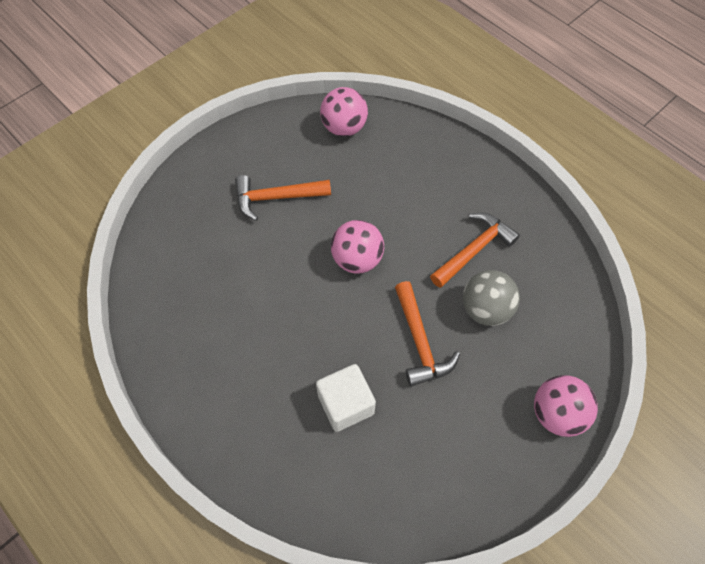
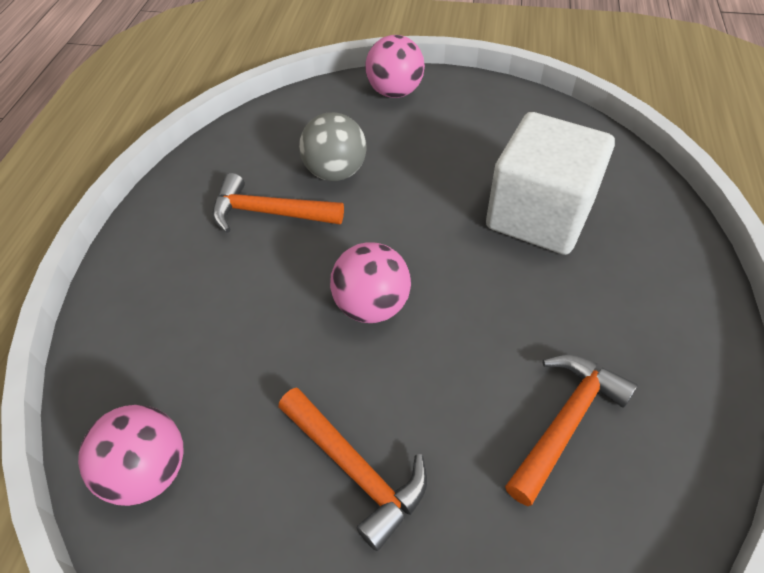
camera: 125 degrees left, 10 degrees down
white cube [316,364,376,432] -> white cube [486,112,615,255], size x1.63
orange hammer [395,281,460,387] -> orange hammer moved to [505,355,638,506]

